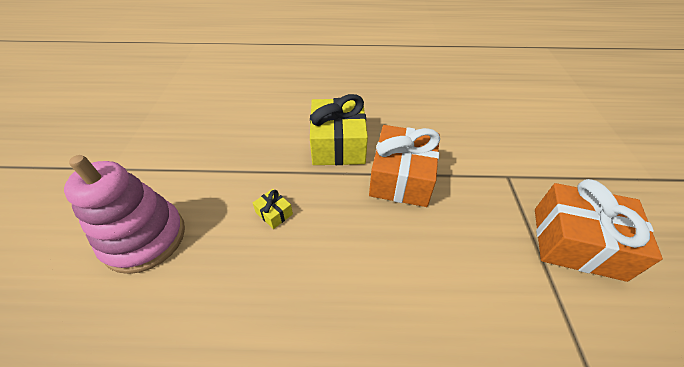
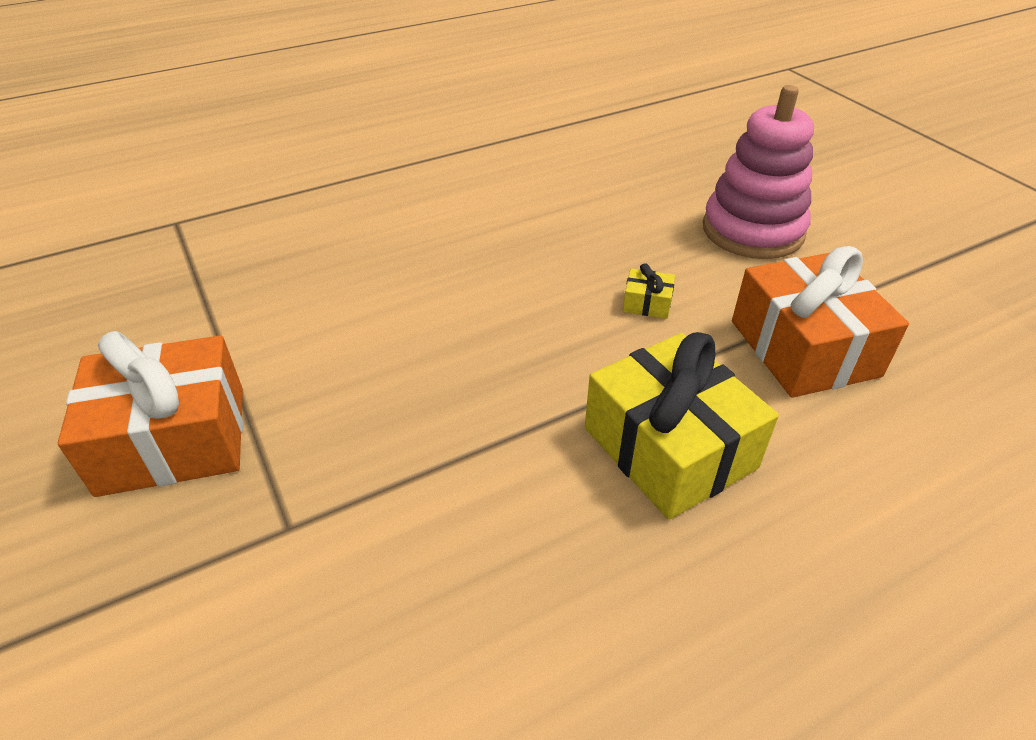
camera: 150 degrees right, 5 degrees down
orange gift [369,125,440,207] -> orange gift moved to [732,246,909,398]

